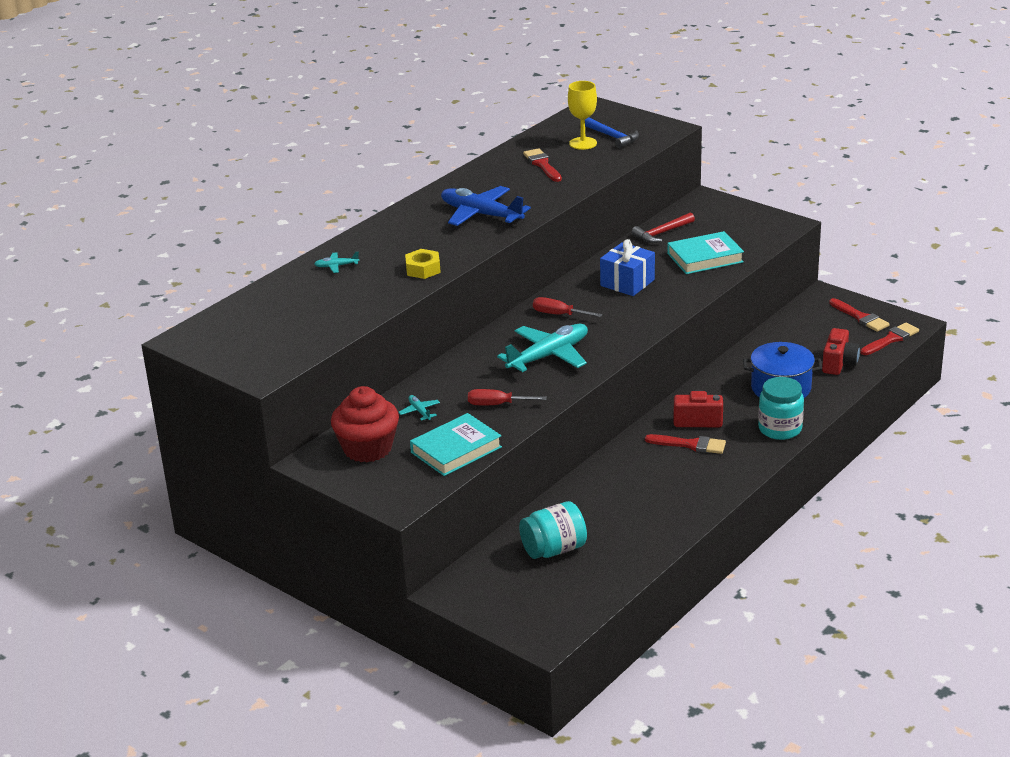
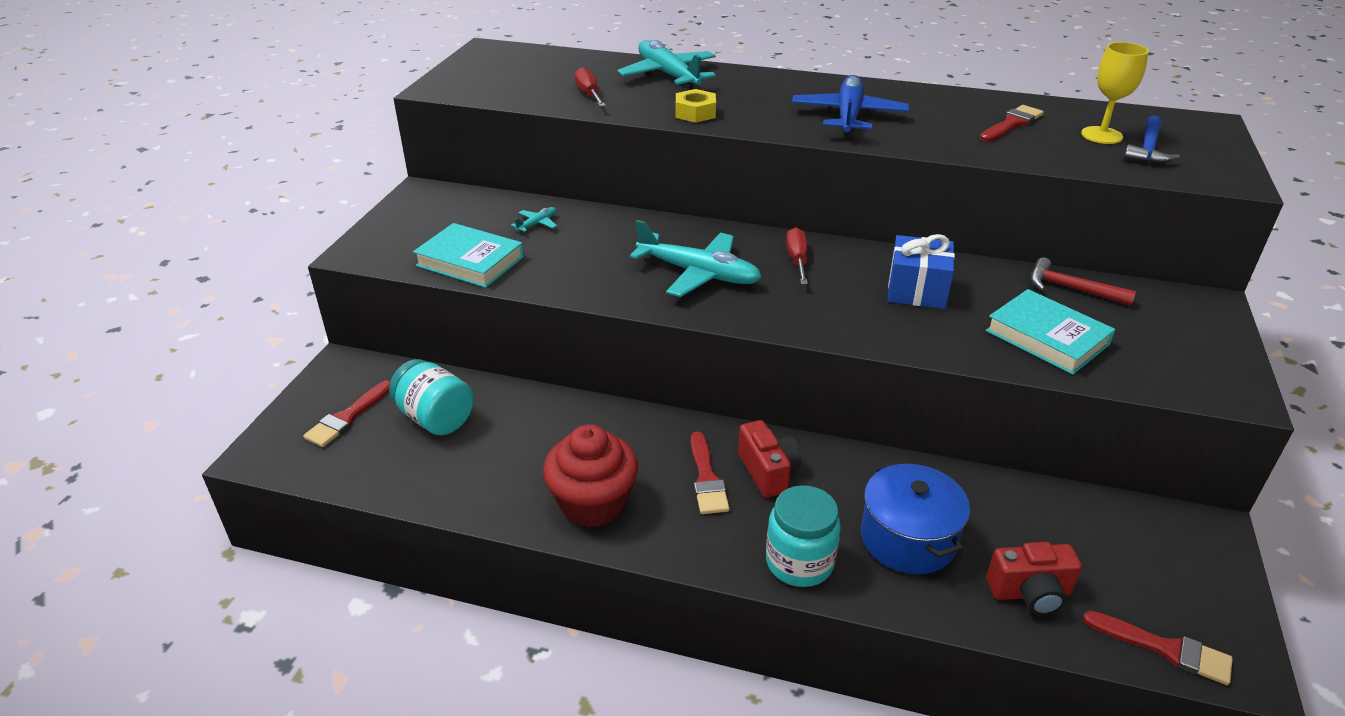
camera: 65 degrees right, 5 degrees up
turquoise plane [314,252,359,273] -> turquoise plane [617,40,716,89], size x2.32
red cupcake [331,386,399,462] -> red cupcake moved to [543,424,638,527]
red screwdriver [468,389,547,405] -> red screwdriver moved to [574,67,606,107]
red brush [829,298,890,332] -> red brush moved to [303,381,390,447]

